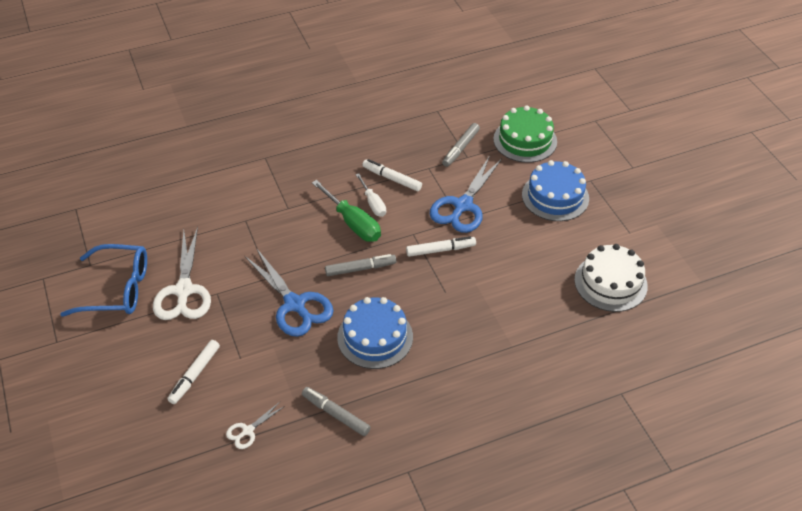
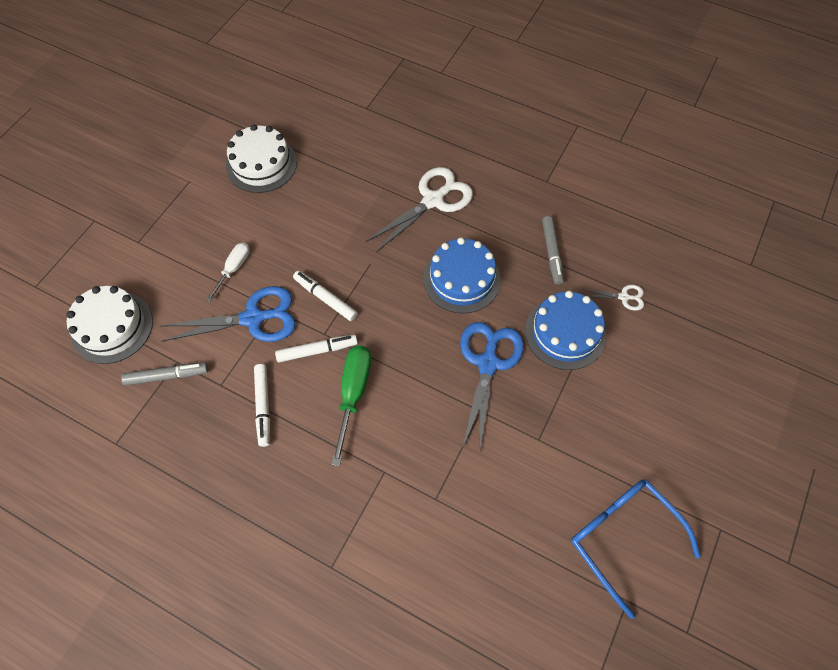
camera: 130 degrees left, 15 degrees up
white scissors [153,227,211,320] -> white scissors moved to [366,167,473,252]
white marker [167,340,220,404] -> white marker moved to [275,335,358,362]
grey marker [325,254,396,276] -> none
white screwdriver [356,173,386,217] -> white screwdriver moved to [206,243,250,301]
green cake [493,105,557,163] -> white cake [66,286,153,364]
blue cake [522,160,589,221] -> blue cake moved to [525,291,606,370]

